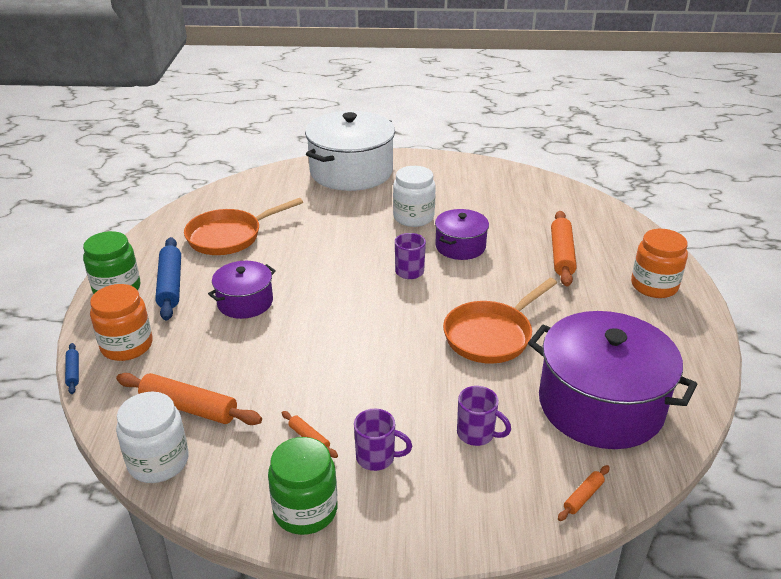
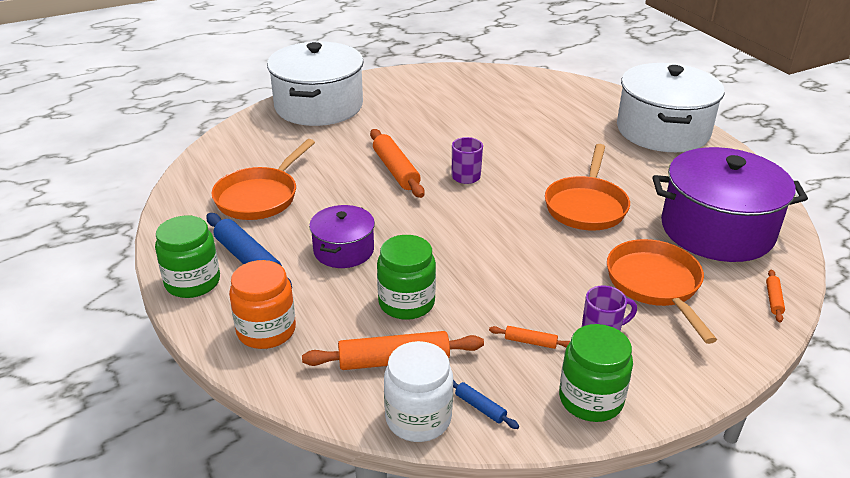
camera: 30 degrees left, 0 degrees up
blue rolling pin [65,343,79,394] -> blue rolling pin moved to [453,380,519,429]
white jar [393,166,436,227] -> none
purple pot [435,209,489,260] -> none
purple mug [457,386,511,446] -> orange pan [607,239,717,344]
orange rolling pin [551,211,577,286] -> orange rolling pin moved to [370,129,425,198]
orange jar [631,229,688,298] -> white pot [617,63,725,152]
none -> green jar [377,235,436,320]

